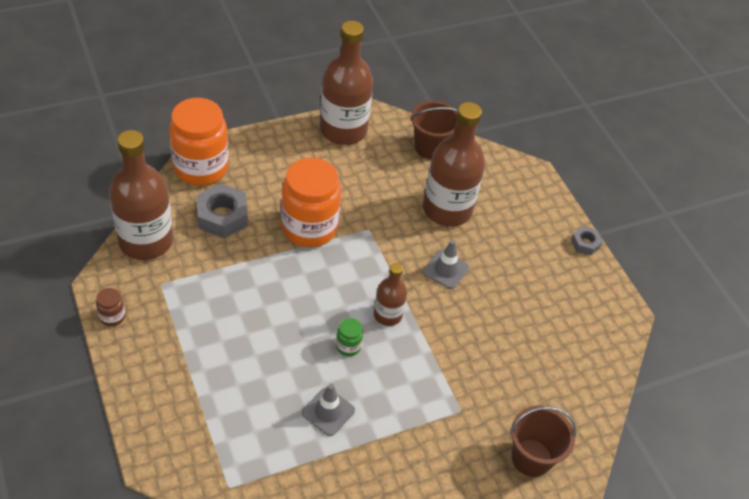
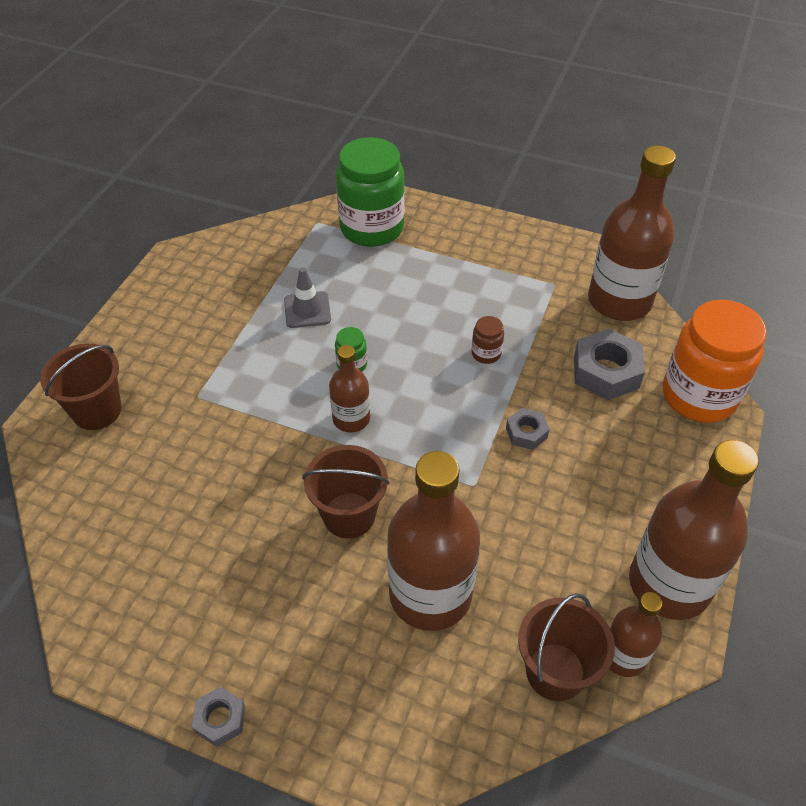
camera: 140 degrees right, 0 degrees up
brown jar [96,288,125,327] -> brown jar moved to [471,316,504,364]
orange jar [281,158,341,248] -> grey nut [506,408,550,450]
grey traffic cone [423,240,469,289] -> brown bucket [302,445,389,538]
none -> green jar [336,137,405,247]
none -> brown bottle [610,592,662,677]

